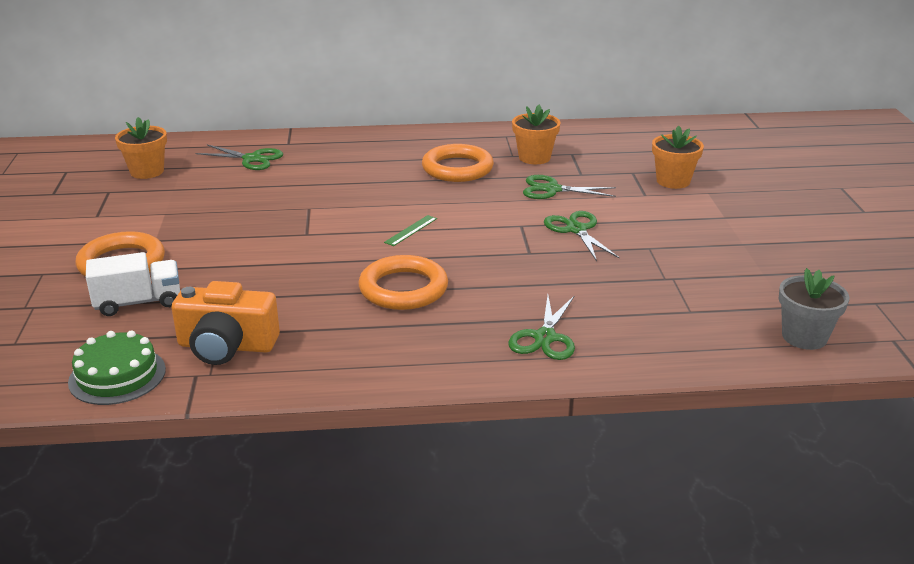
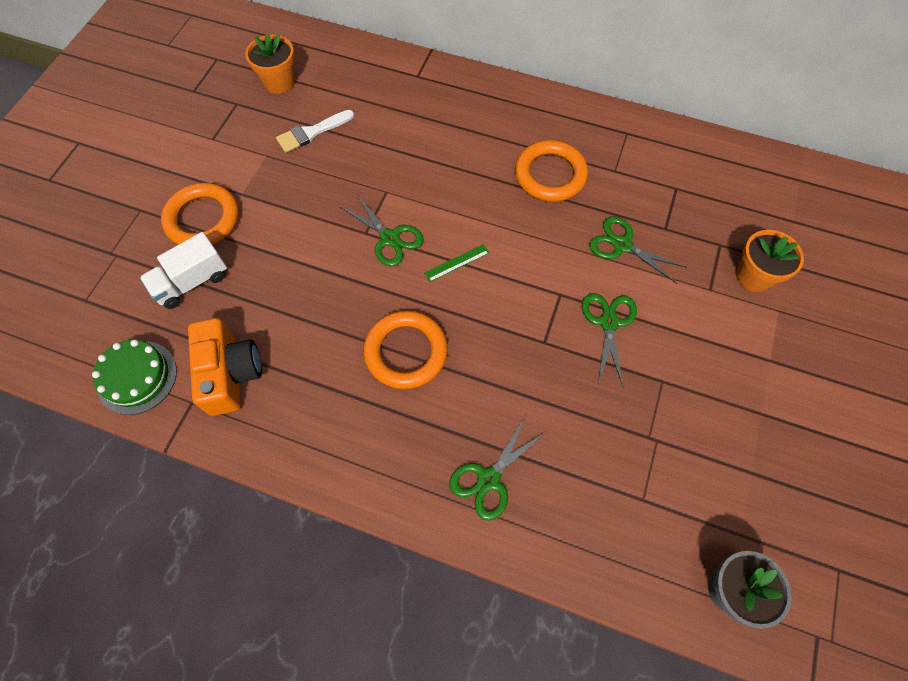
camera: 25 degrees right, 35 degrees up
white truck [86,252,180,316] -> white truck turned 135 degrees clockwise [140,232,227,309]
orange camera [171,281,280,365] -> orange camera turned 135 degrees counterclockwise [188,318,262,416]
green scissors [195,145,283,170] -> green scissors moved to [340,193,424,266]
orange flower pot [512,105,560,164] -> none
none -> white brush [276,110,354,153]

